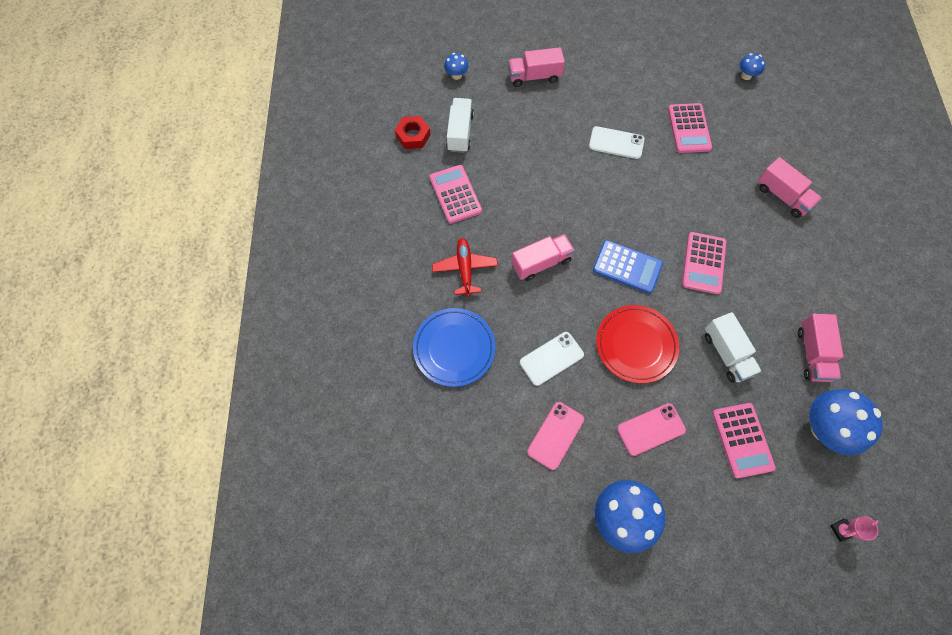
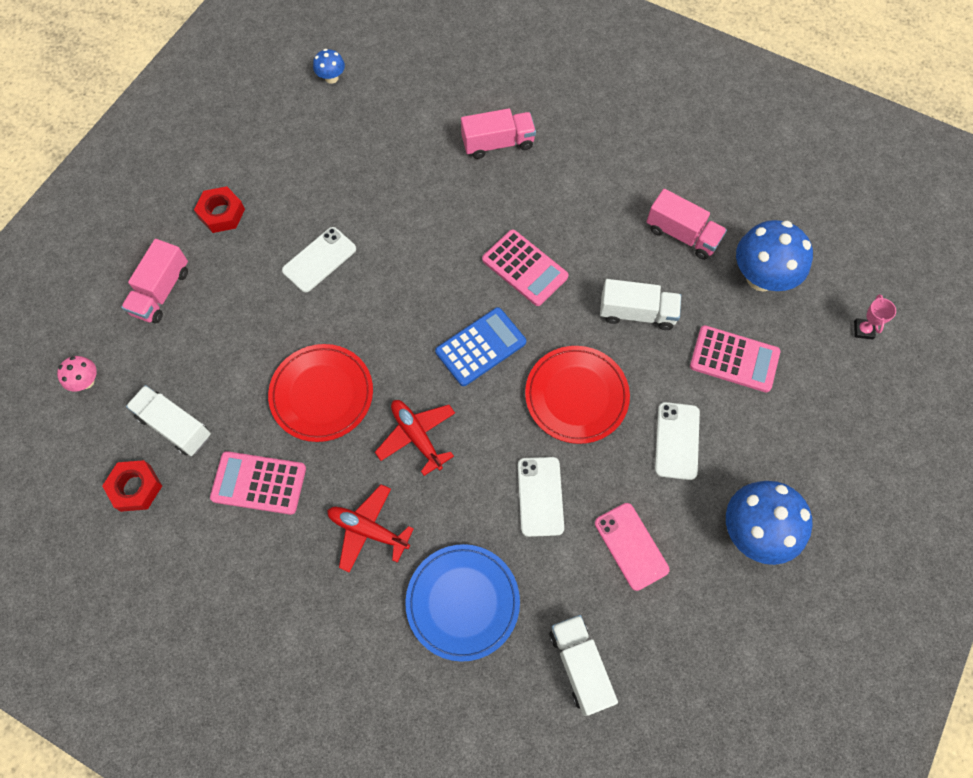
camera: 60 degrees left, 0 degrees up
blue mushroom [444,53,469,80] -> pink mushroom [57,356,97,392]
pink truck [511,234,575,281] -> red plane [375,400,455,476]
pink phone [617,403,686,456] -> white phone [655,402,700,480]
pink calculator [668,103,712,153] -> none
none -> red nut [194,186,245,233]
none -> red plate [268,344,373,442]
none -> white truck [549,615,618,716]

